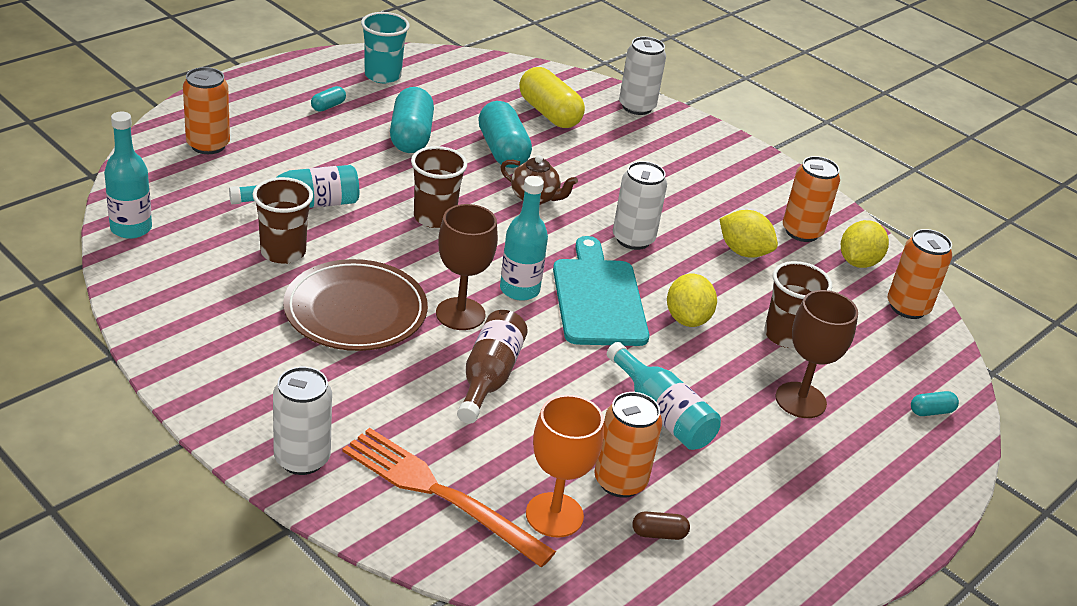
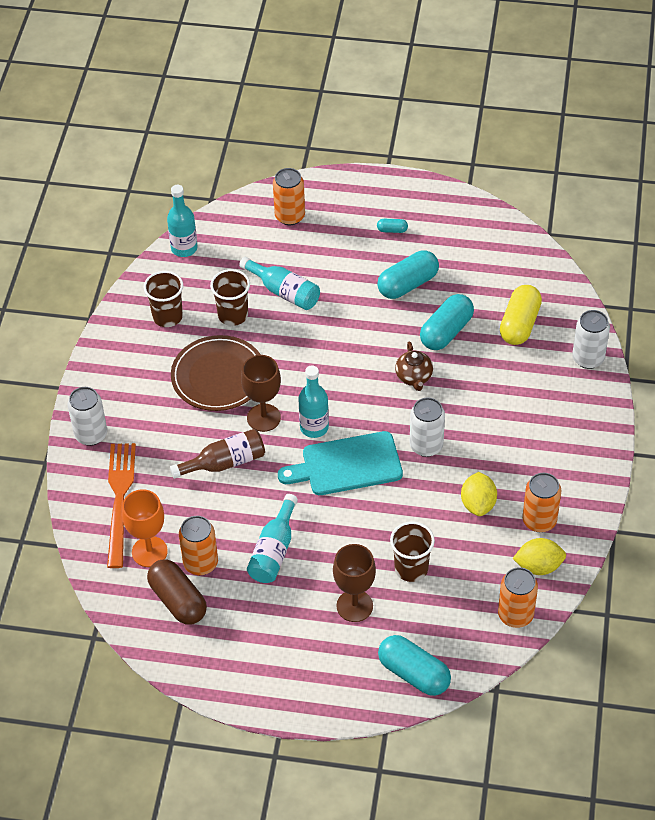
camera: 60 degrees right, 15 degrees up
turquoise cup [361,12,410,84] -> none
brown cup [411,146,467,228] -> brown cup moved to [143,271,183,327]
turquoise cutting board [553,236,649,346] -> turquoise cutting board turned 150 degrees counterclockwise [278,431,403,495]
brown capsule [632,512,690,540] -> brown capsule [147,560,207,625], size x2.18
yellow lemon [667,274,717,327] -> none
turquoise capsule [911,391,959,416] -> turquoise capsule [378,635,451,696], size x2.18

